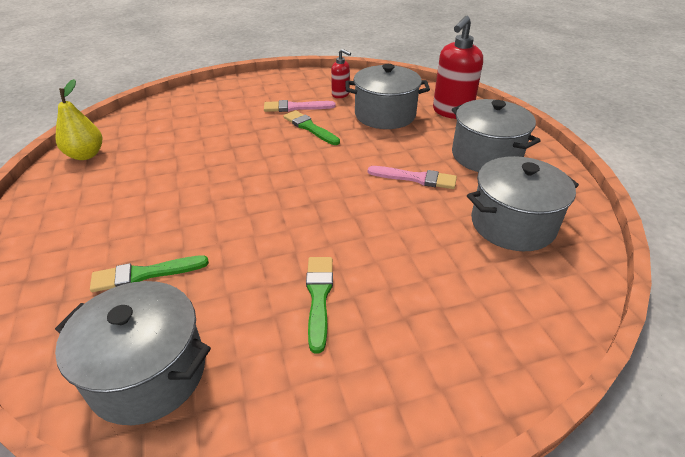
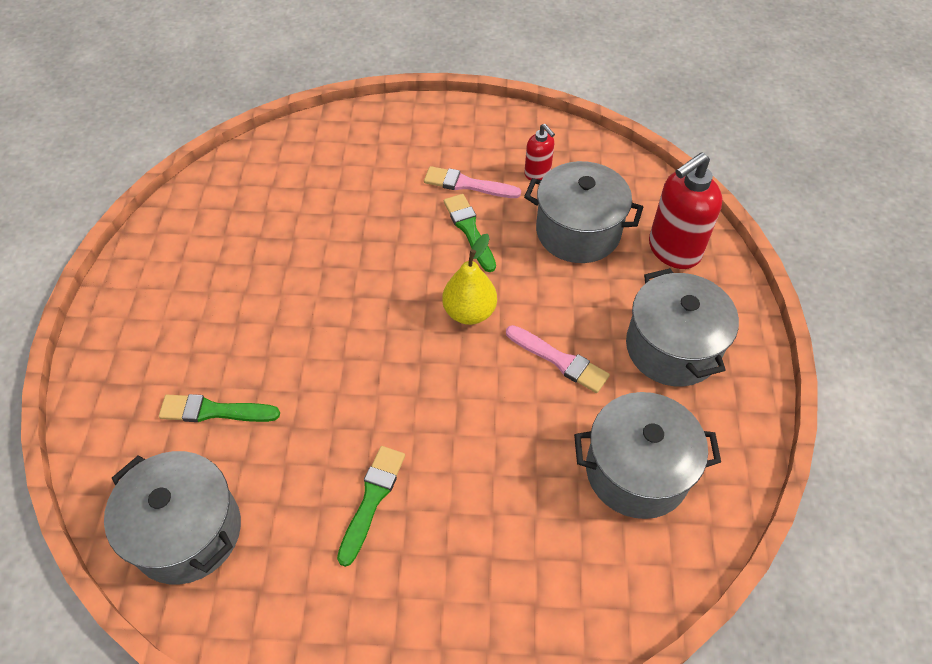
camera: 20 degrees right, 15 degrees up
yellow pear [55,79,102,160] -> yellow pear moved to [442,234,497,325]

